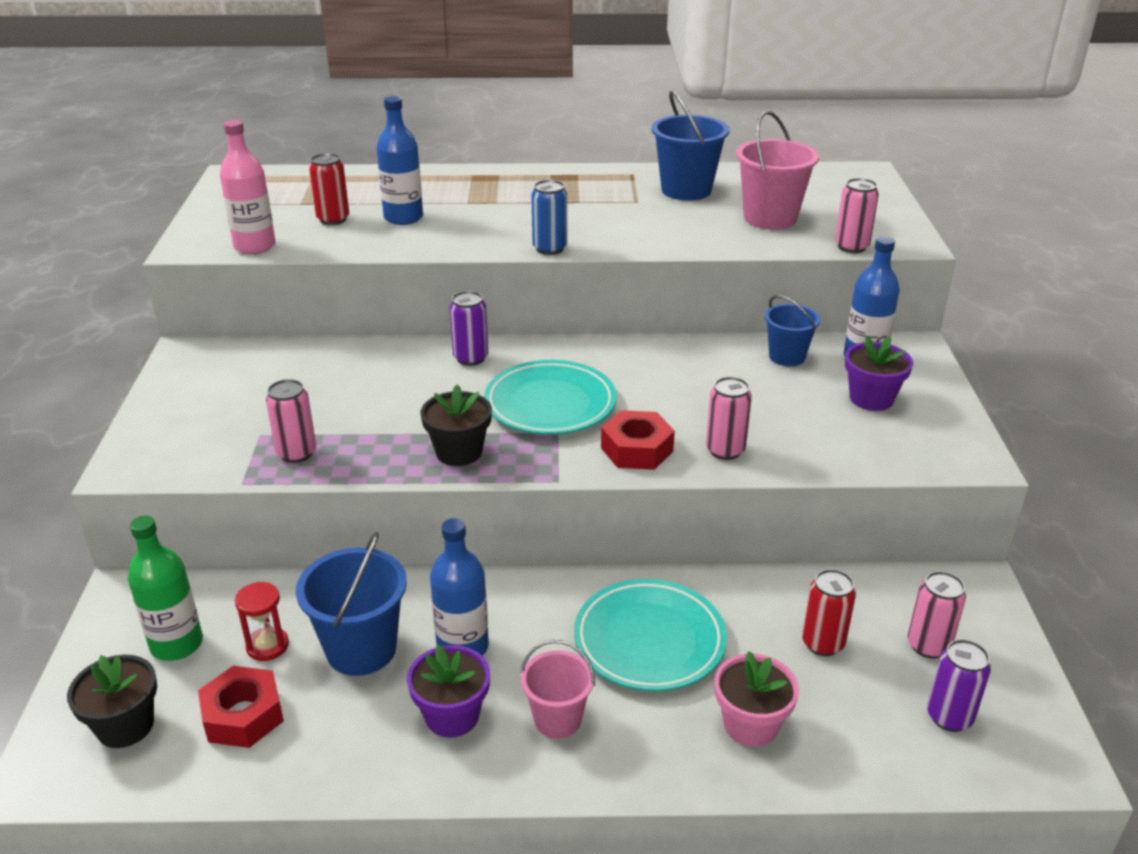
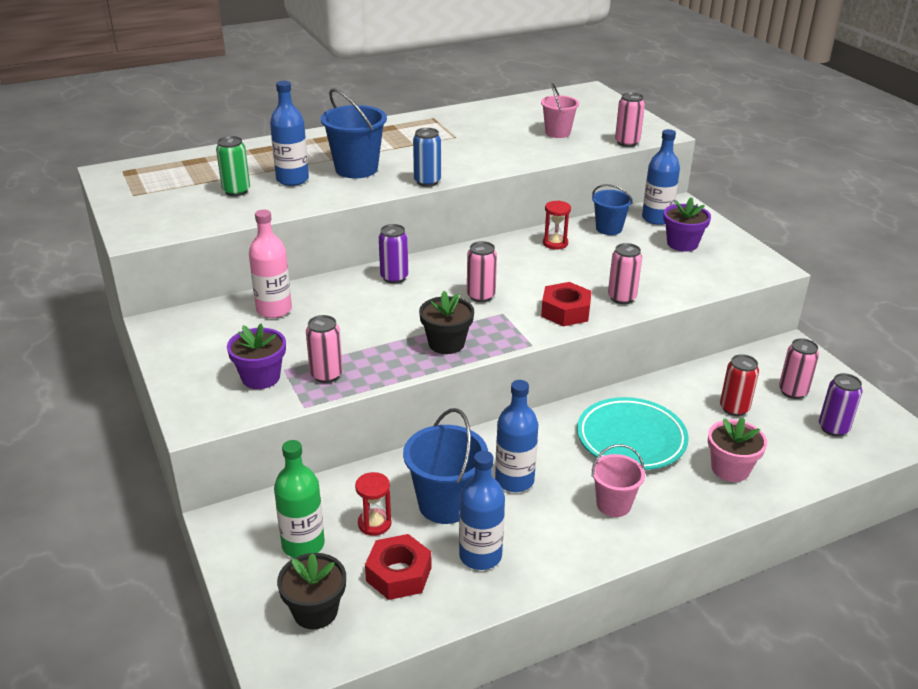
camera: 25 degrees left, 0 degrees up
pink bottle [220,120,276,254] -> pink bottle moved to [249,210,292,318]
red can [309,153,349,225] -> green can [216,136,250,196]
purple flower pot [407,644,490,738] -> purple flower pot moved to [227,324,286,389]
turquoise plate [484,360,617,435] -> pink can [467,241,497,302]
blue bucket [652,90,730,201] -> blue bucket moved to [321,88,387,178]
pink bucket [736,110,819,230] -> pink bucket [541,83,579,138], size x0.64
none -> blue bottle [459,451,505,570]
none -> red hourglass [543,200,571,250]

